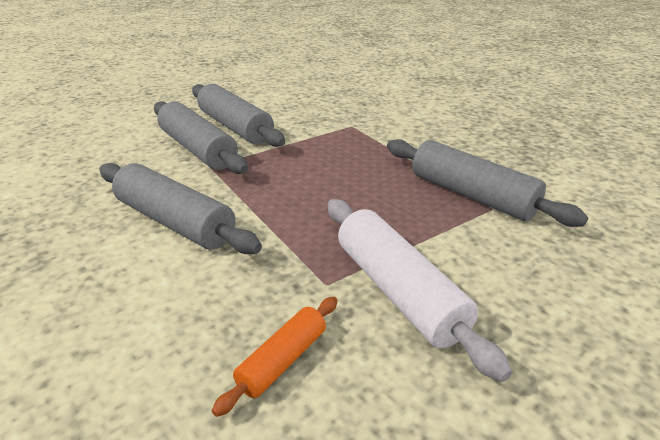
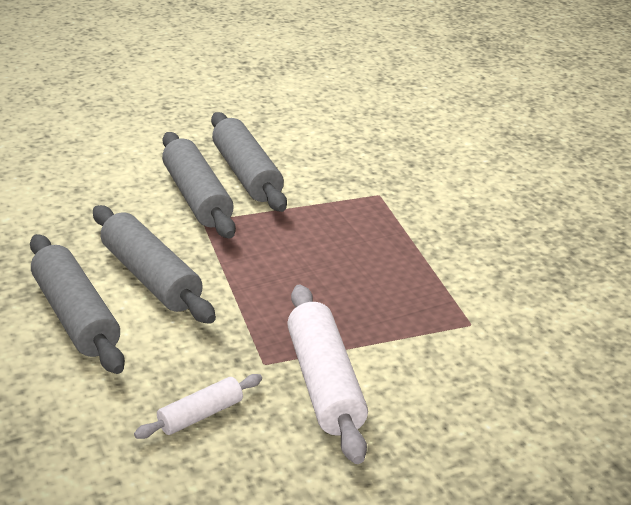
camera: 15 degrees right, 0 degrees up
orange rolling pin [212,297,338,417] -> white rolling pin [134,374,262,439]
grey rolling pin [387,139,588,227] -> grey rolling pin moved to [30,234,125,374]

